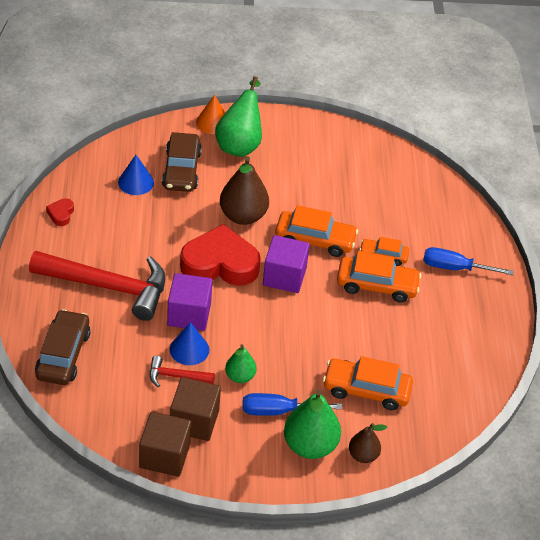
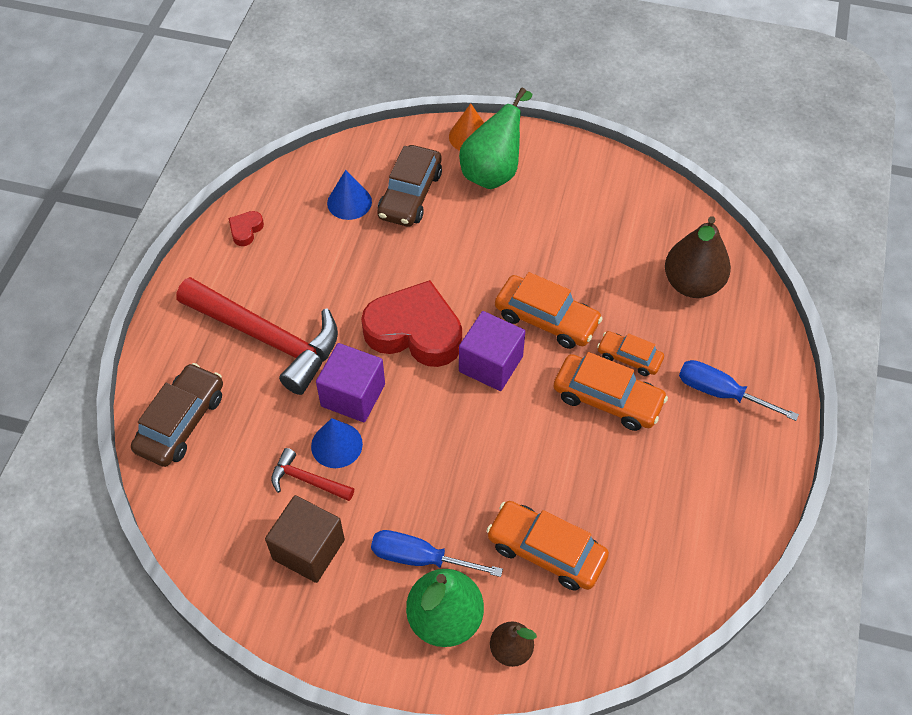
camera: 20 degrees right, 10 degrees up
brown cube [139,411,191,477] -> none
brown pear [220,156,269,225] -> brown pear moved to [665,216,731,298]
green pear [225,344,256,383] -> none

